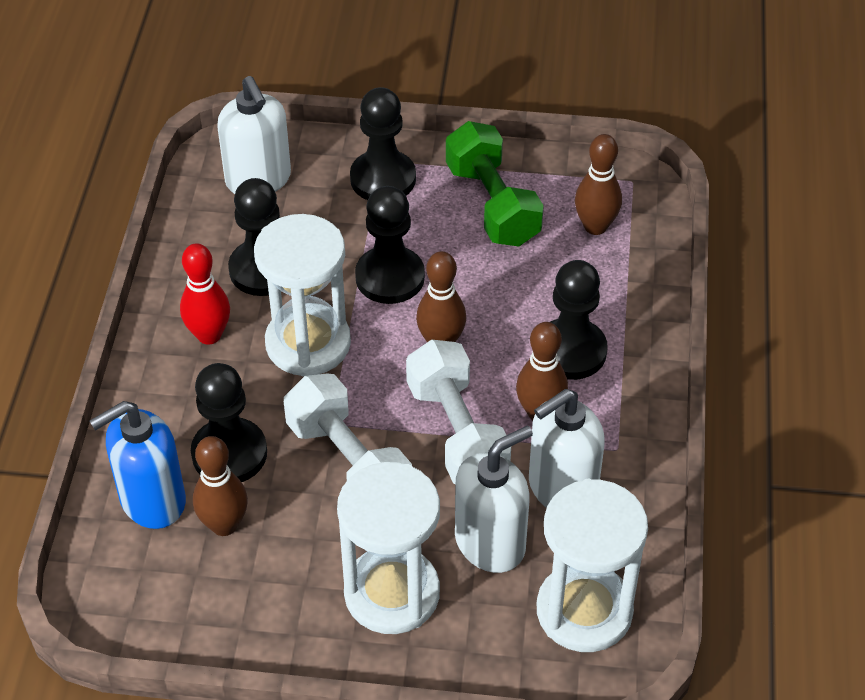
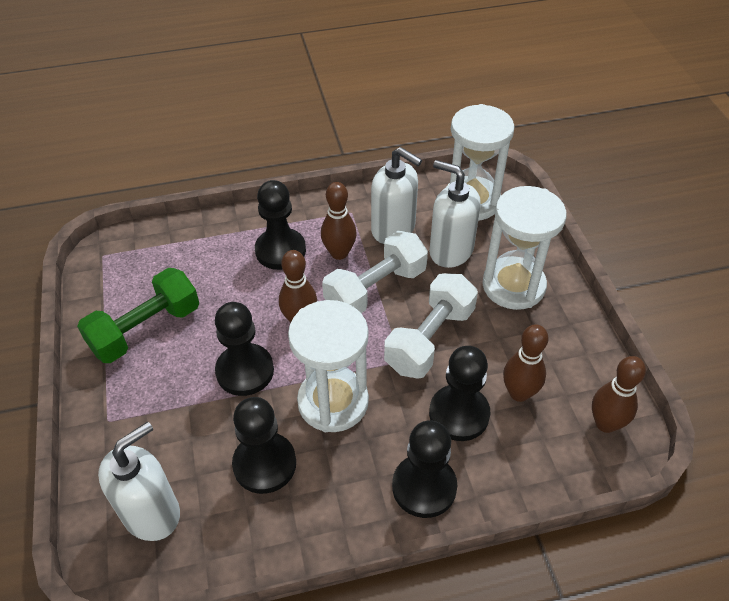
camera: 110 degrees left, 0 degrees up
blue soap dispenser [90,401,186,529] -> none
red bowling pin [180,243,230,344] -> none
black pawn [350,87,416,200] -> black pawn moved to [392,421,457,518]
brown bowling pin [575,134,622,235] -> brown bowling pin moved to [592,356,646,433]

